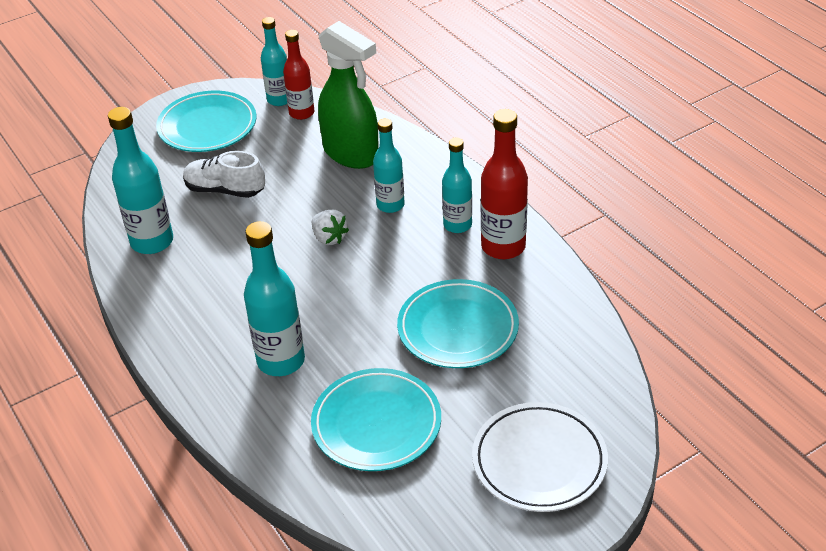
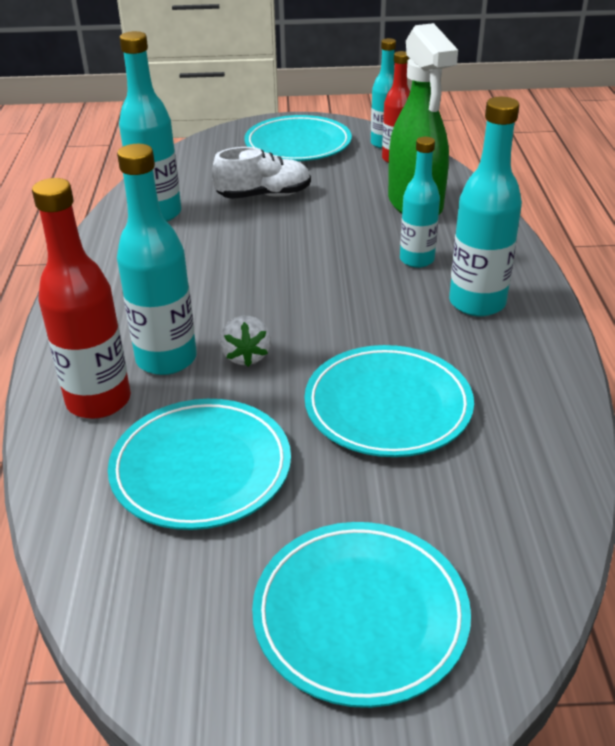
camera: 30 degrees right, 5 degrees down
white shoe [183,151,265,198] -> white shoe turned 120 degrees clockwise [212,147,311,199]
white strawberry [312,210,349,245] -> white strawberry moved to [220,316,271,367]
turquoise bottle [442,138,472,233] -> turquoise bottle [449,97,522,317], size x1.51
white plate [472,402,608,512] -> turquoise plate [252,522,471,708]
red bottle [481,109,528,259] -> red bottle moved to [32,178,131,419]

